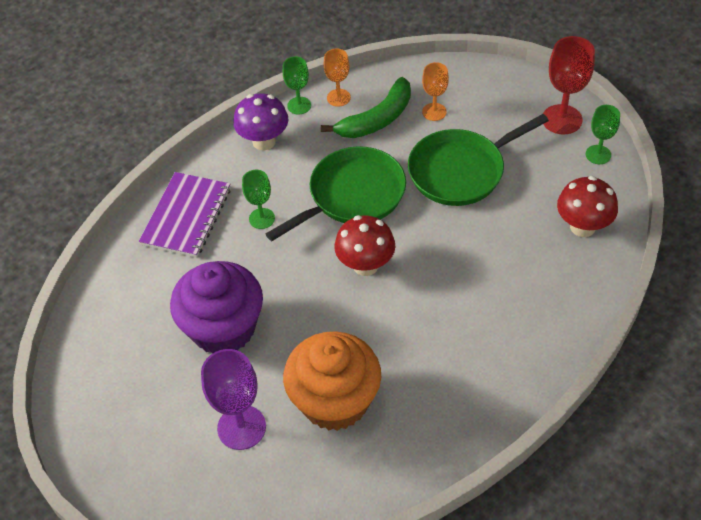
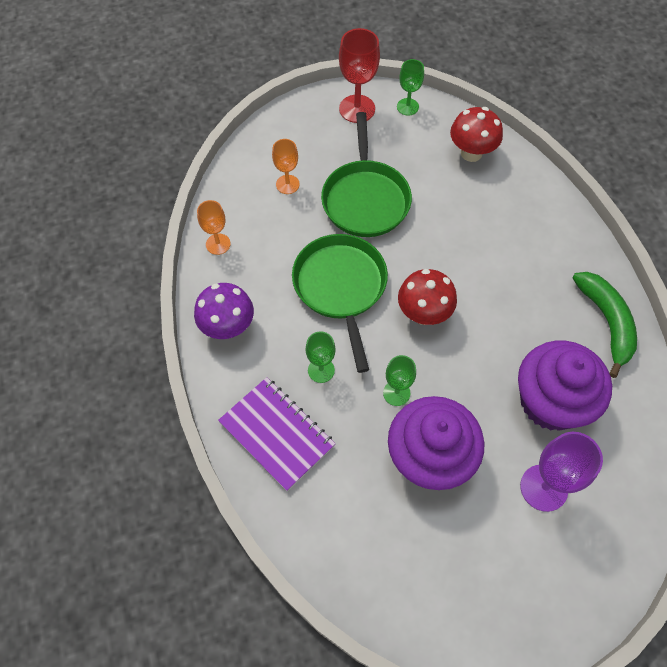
camera: 65 degrees left, 10 degrees up
green goblet [283,56,311,115] -> green goblet moved to [383,355,416,406]
orange cupcake [283,331,381,431] -> purple cupcake [518,340,612,431]
green banana [321,77,411,138] -> green banana moved to [573,272,637,378]

